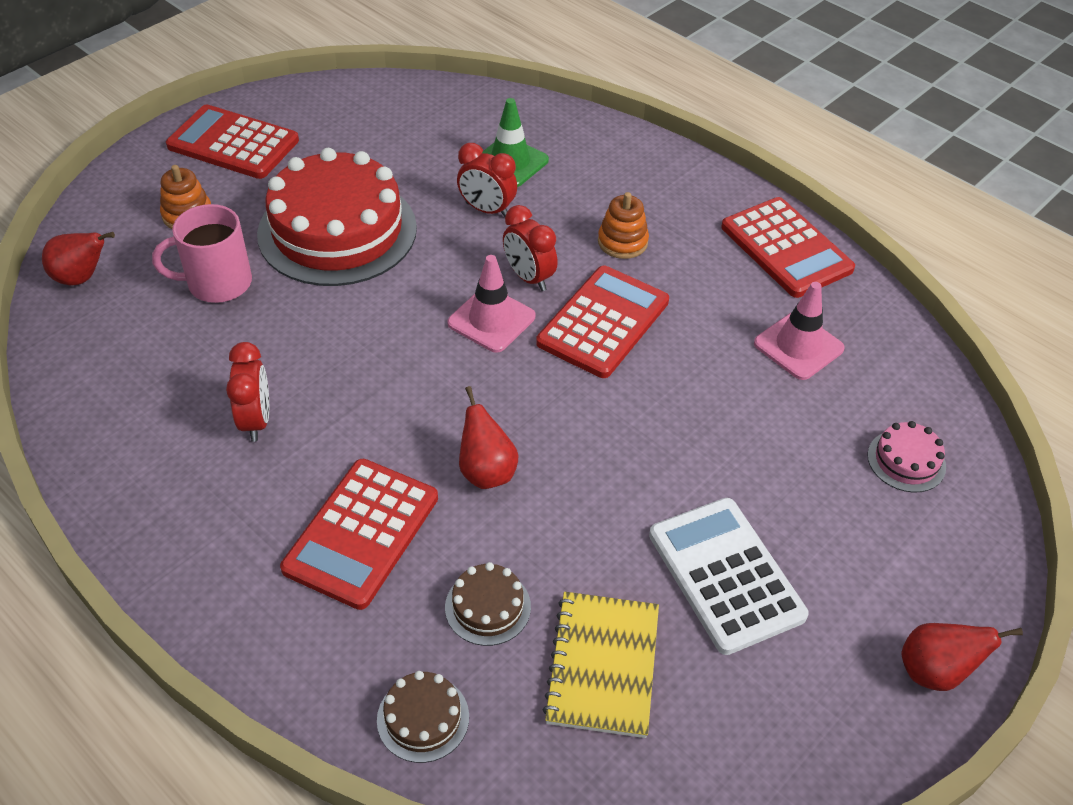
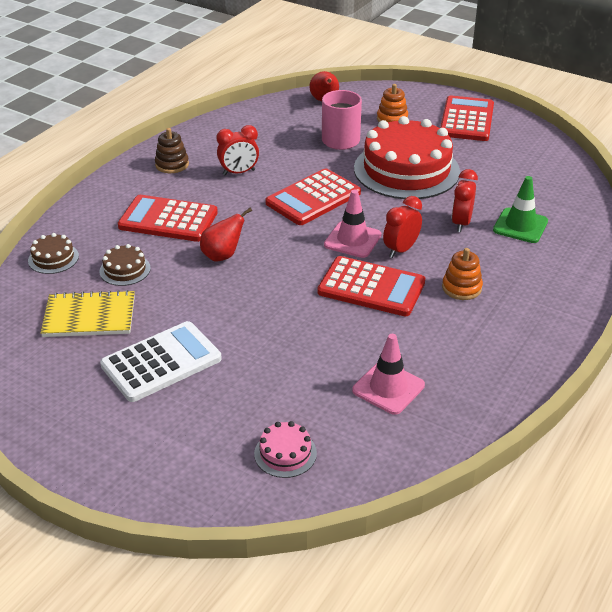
camera: 80 degrees right, 10 degrees down
red calculator [721,197,855,298] -> red calculator moved to [265,168,361,225]
red pear [901,623,1023,691] -> none
none -> brown stacking toy [155,128,189,173]

